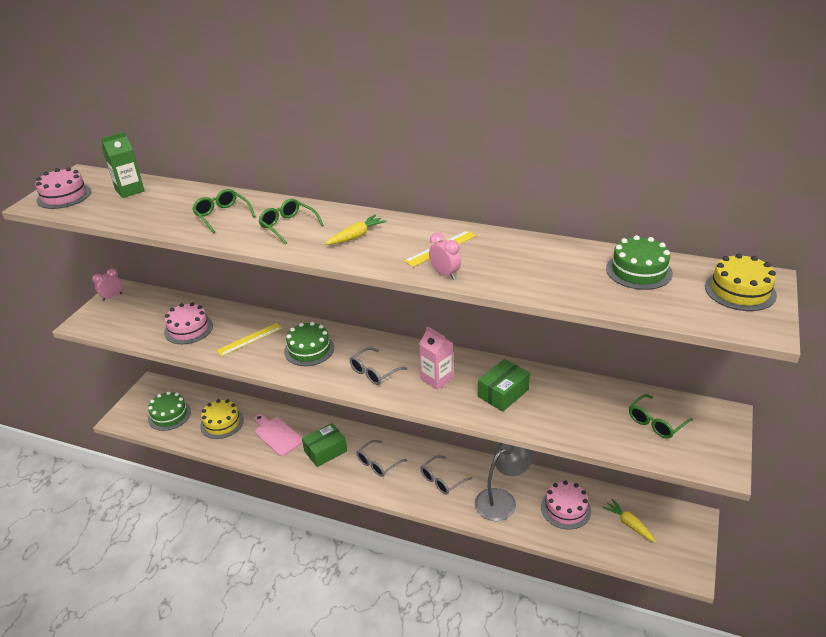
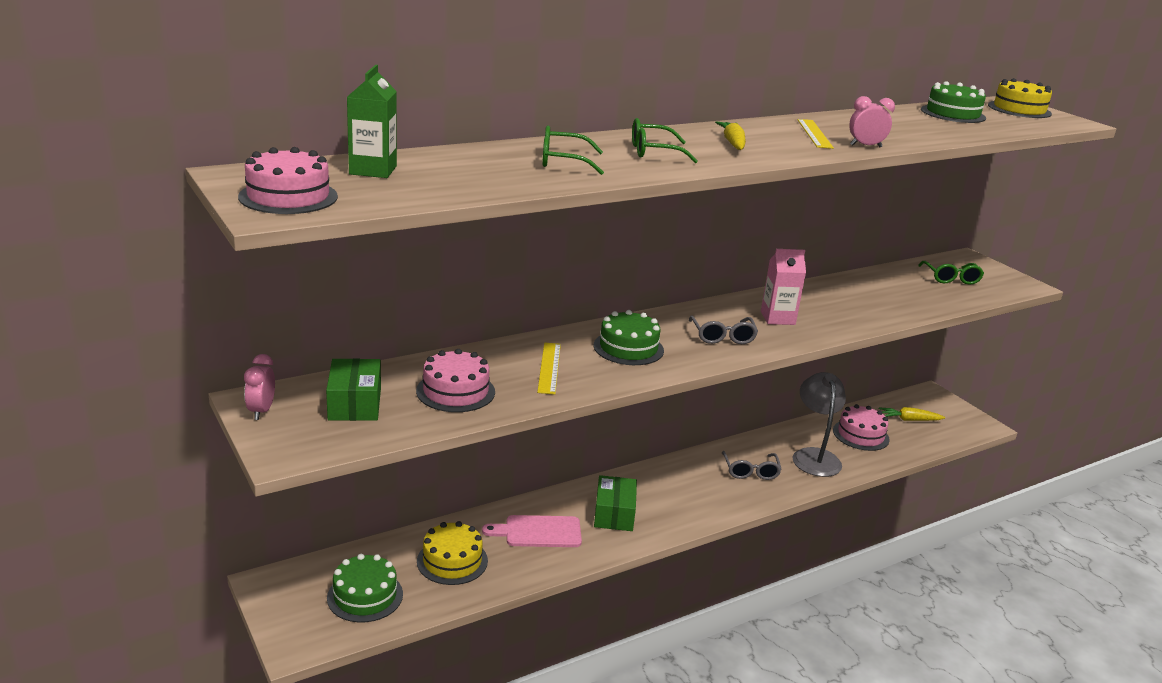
camera: 55 degrees left, 10 degrees down
grey glasses [357,440,407,477] -> none
green box [478,359,530,412] -> green box moved to [326,358,381,421]

